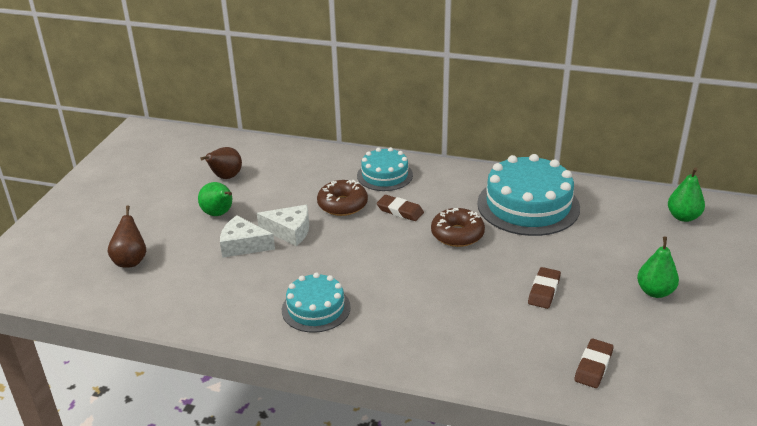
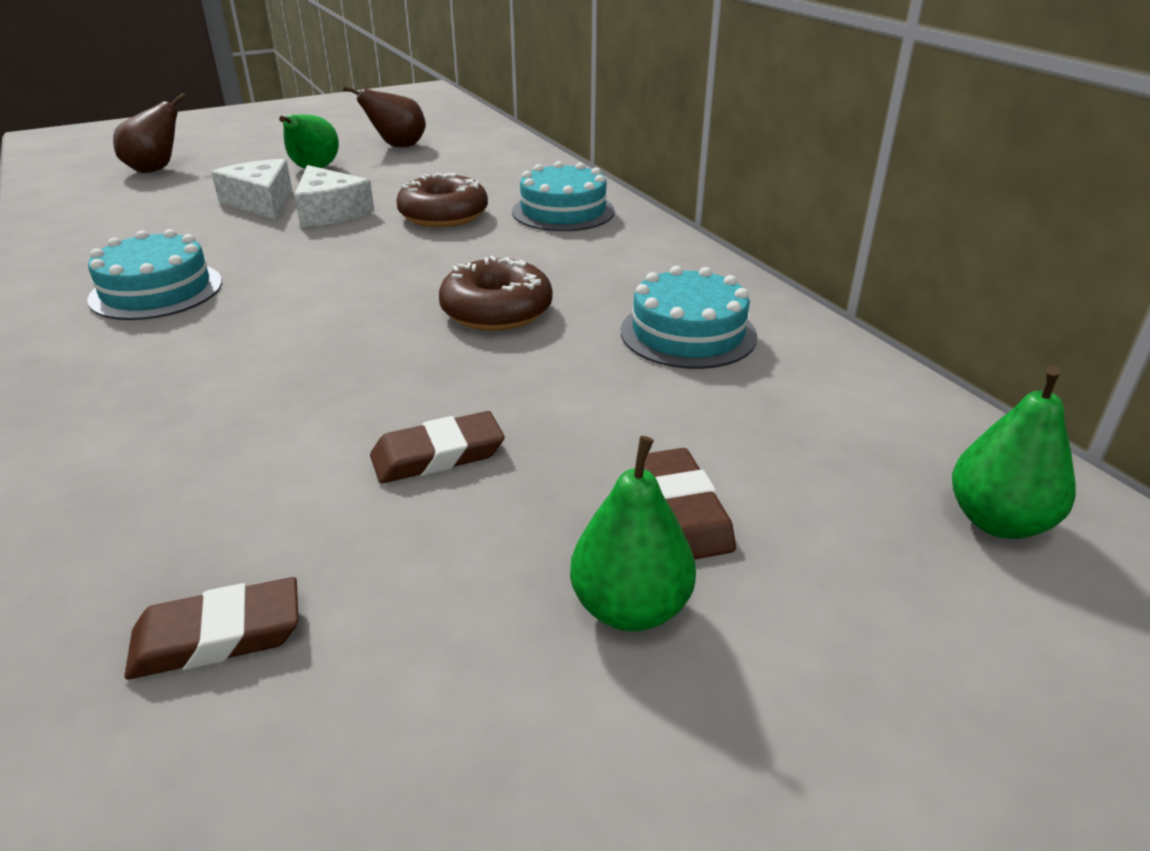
camera: 45 degrees right, 0 degrees up
brown eraser [377,195,424,221] -> brown eraser moved to [636,448,736,560]
turquoise cake [477,154,580,236] -> turquoise cake [621,266,757,369], size x0.58

